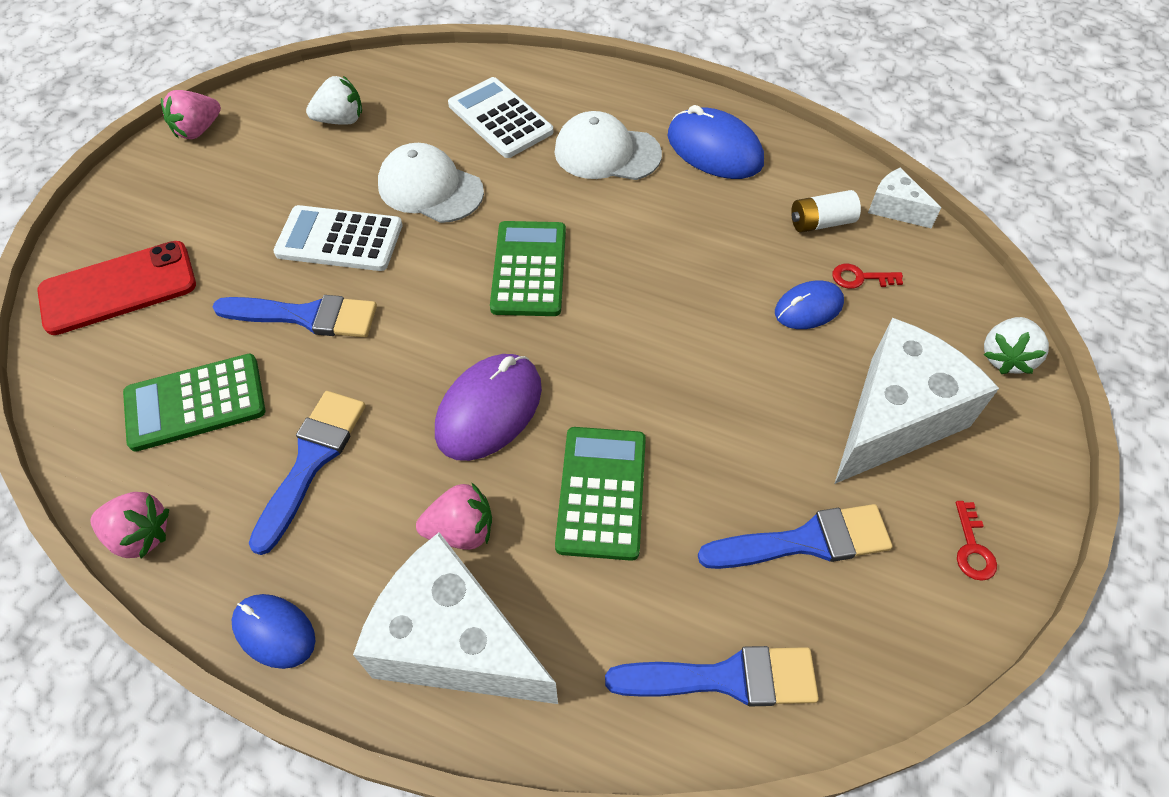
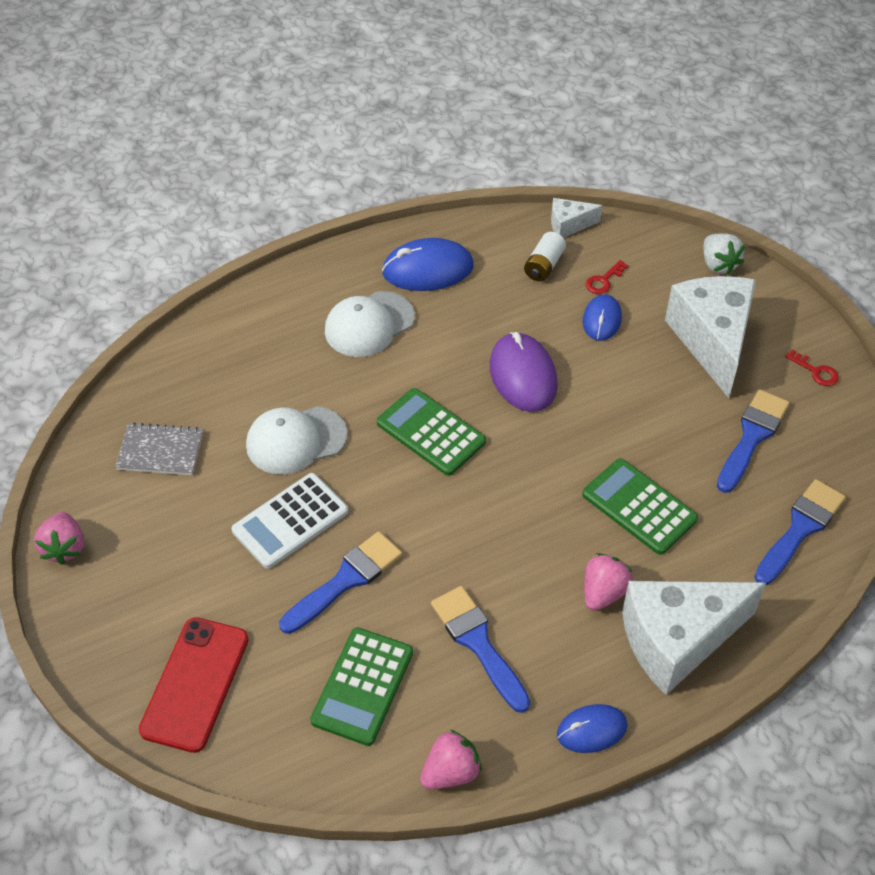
camera: 50 degrees left, 5 degrees down
white strawberry [306,76,362,125] -> grey notebook [115,422,203,475]
purple mouse [435,354,542,461] -> purple mouse moved to [490,332,558,412]
white calculator [448,77,553,158] -> none

